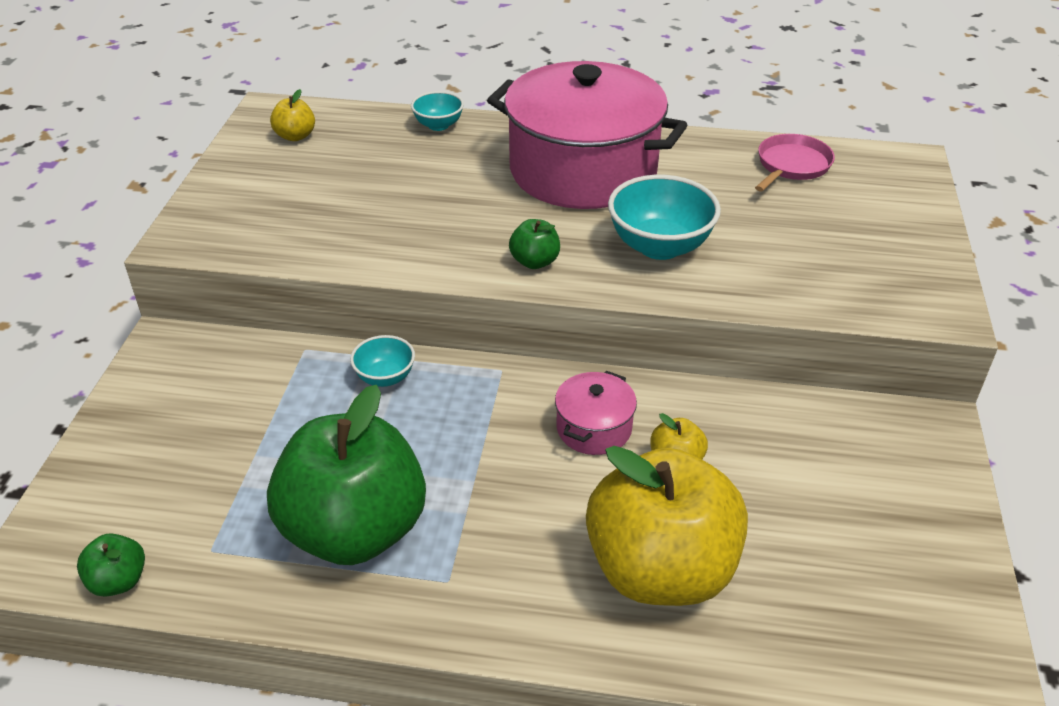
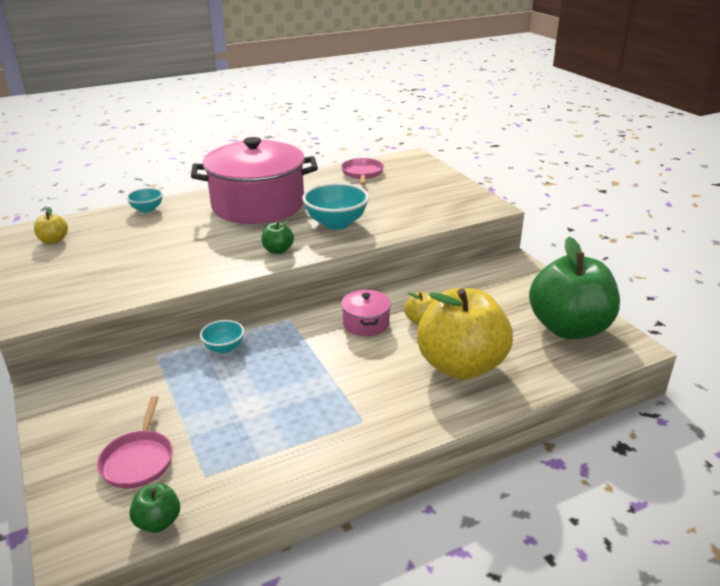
camera: 35 degrees left, 10 degrees down
green apple [267,385,426,565] -> green apple moved to [529,237,620,339]
none -> pink pan [97,396,173,489]

